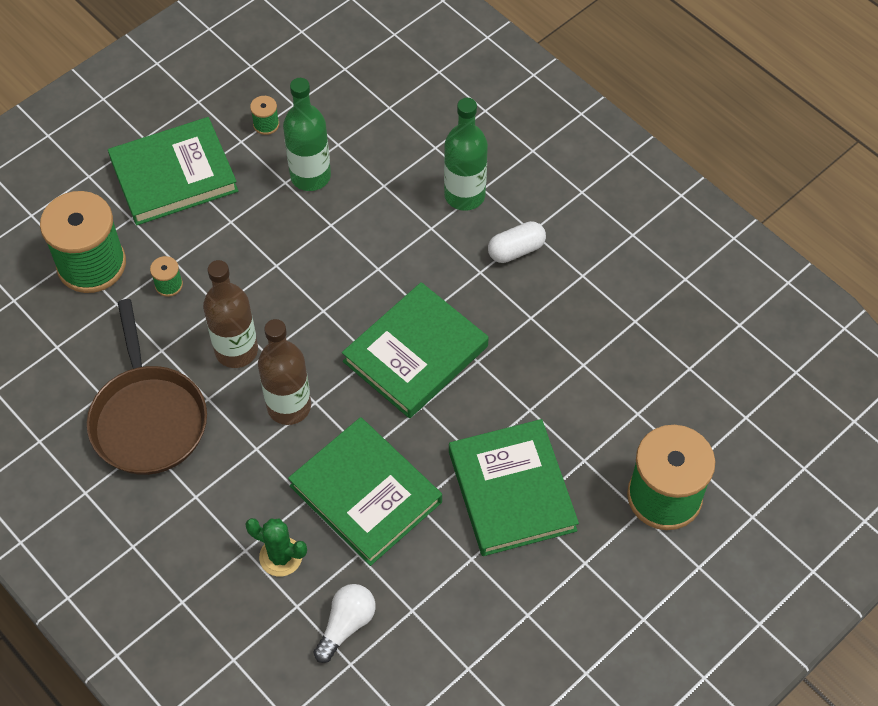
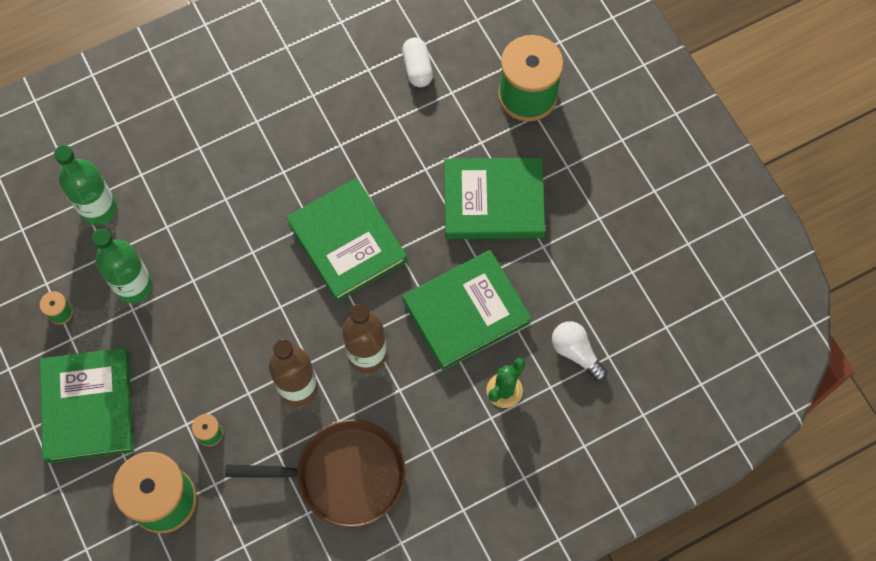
camera: 75 degrees left, 10 degrees up
green bottle [444,98,488,211] -> green bottle moved to [54,145,117,225]
white capsule [488,221,546,263] -> white capsule moved to [402,37,433,87]

